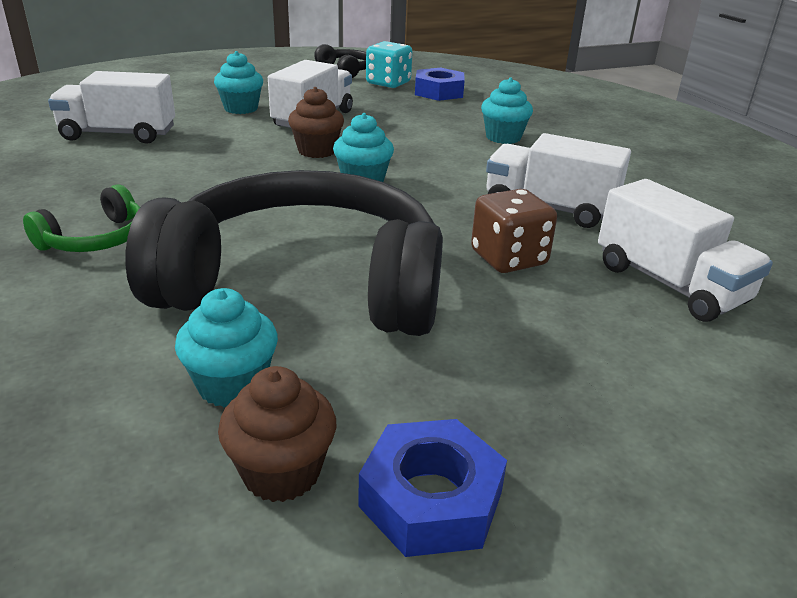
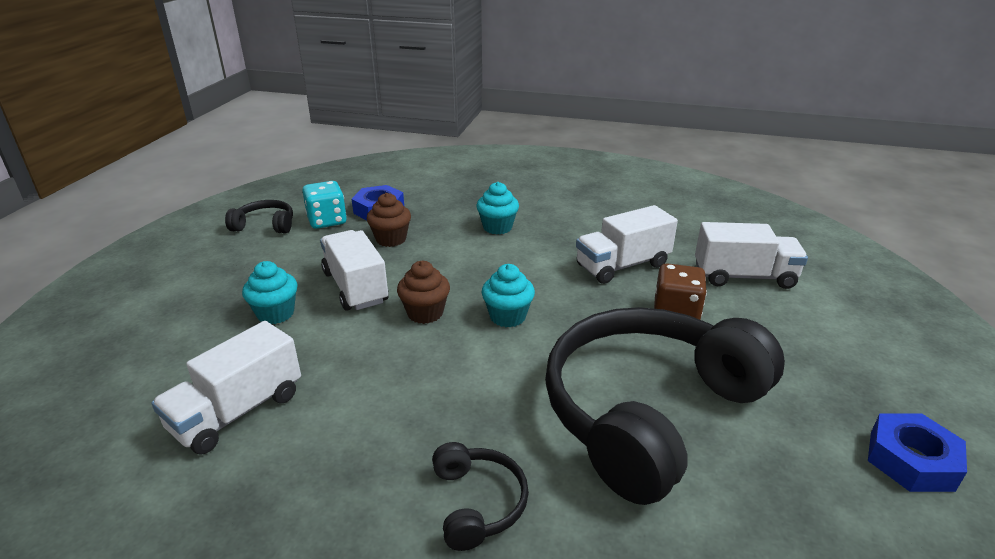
camera: 50 degrees left, 0 degrees up
green headphones [23,184,140,252] -> black headphones [432,442,529,551]
turquoise cupcake [175,288,278,407] -> none
brown cupcake [218,366,336,502] -> brown cupcake moved to [367,193,411,247]

